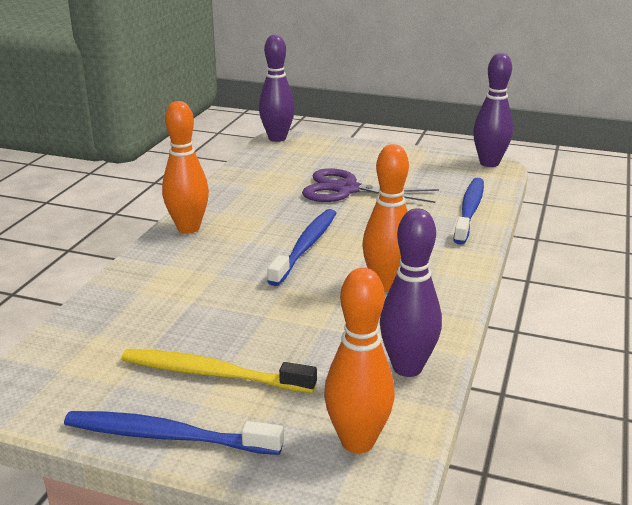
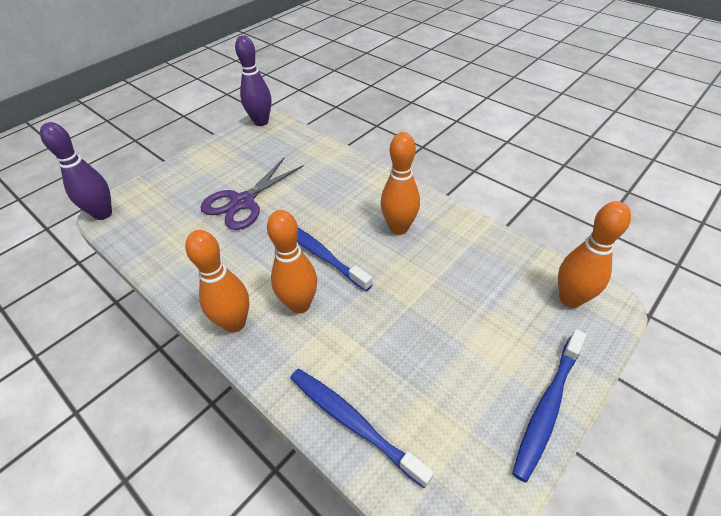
camera: 65 degrees left, 20 degrees up
yellow toothbrush [122,349,317,393] -> none
purple bowling pin [380,208,442,377] -> none
blue toothbrush [453,178,484,245] -> blue toothbrush moved to [290,369,434,489]
none -> orange bowling pin [267,210,317,314]

